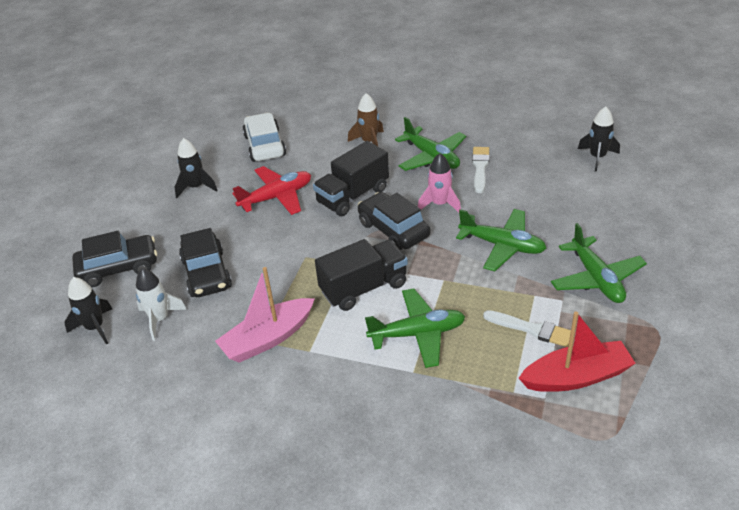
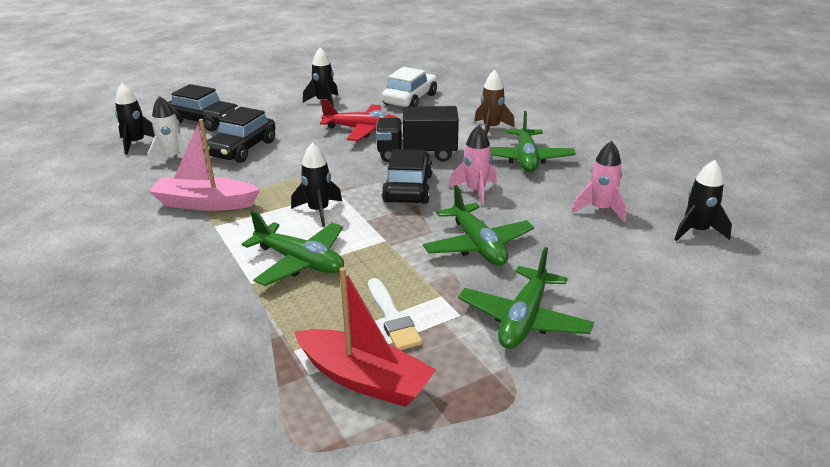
camera: 40 degrees right, 10 degrees down
black truck [315,239,408,311] -> black rocket [291,143,342,227]
white brush [472,147,490,193] -> none
none -> pink rocket [572,141,627,222]

